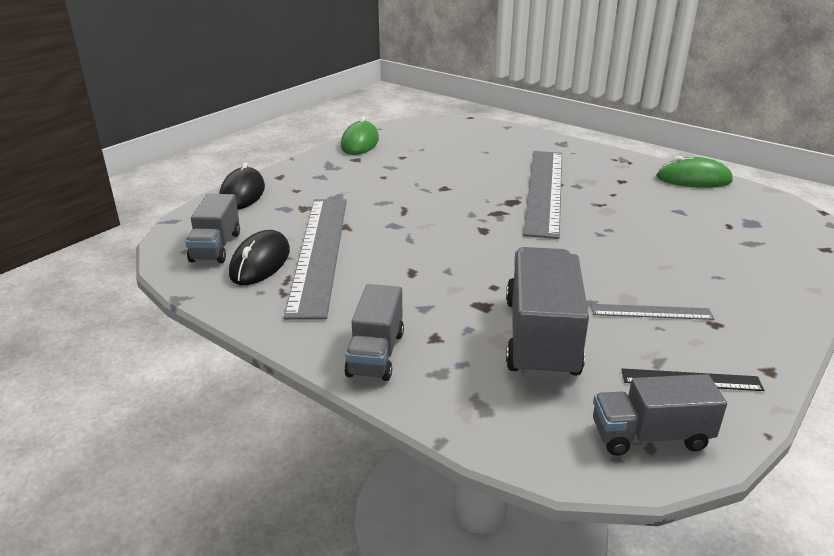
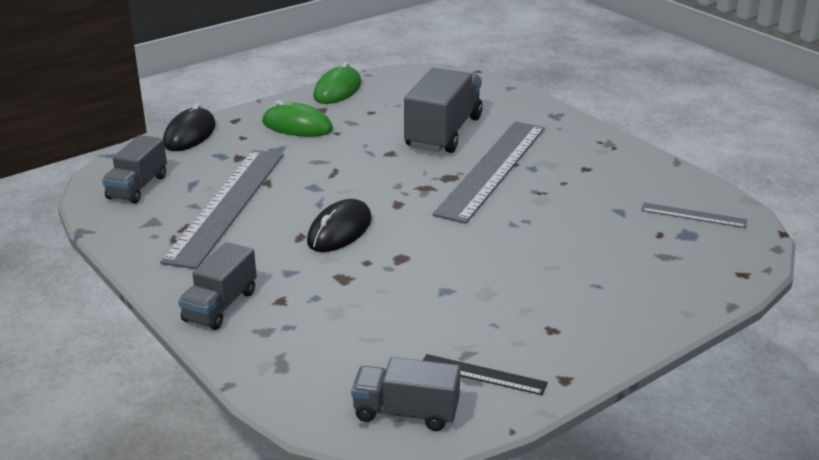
camera: 15 degrees right, 0 degrees up
black mouse [229,230,290,285] -> black mouse moved to [307,199,372,252]
grey truck [506,247,589,380] -> grey truck moved to [404,68,483,153]
grey ruler [591,304,714,320] -> grey ruler moved to [641,203,747,228]
green mouse [656,156,733,188] -> green mouse moved to [262,100,333,137]

